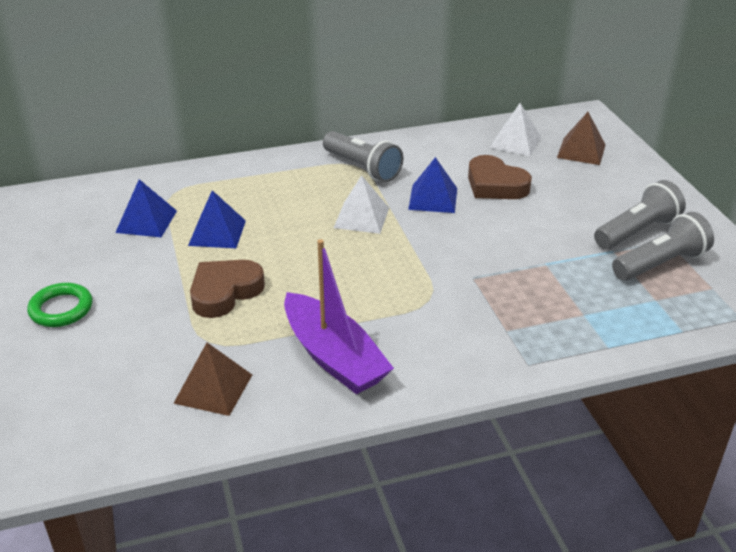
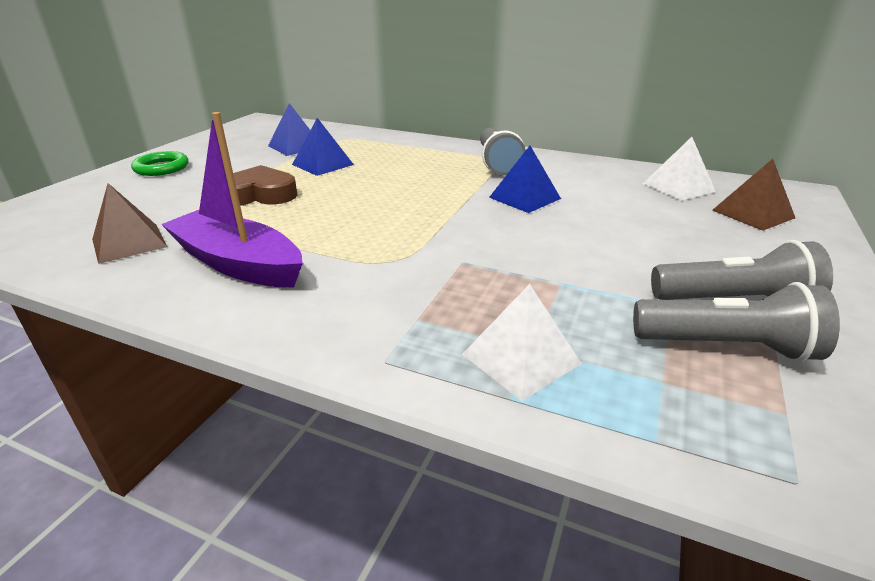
camera: 40 degrees right, 5 degrees down
purple boat [284,239,394,394] -> purple boat turned 120 degrees clockwise [161,112,303,287]
white pyramid [334,175,389,234] -> white pyramid moved to [462,284,582,401]
brown heart [468,155,532,199] -> none

